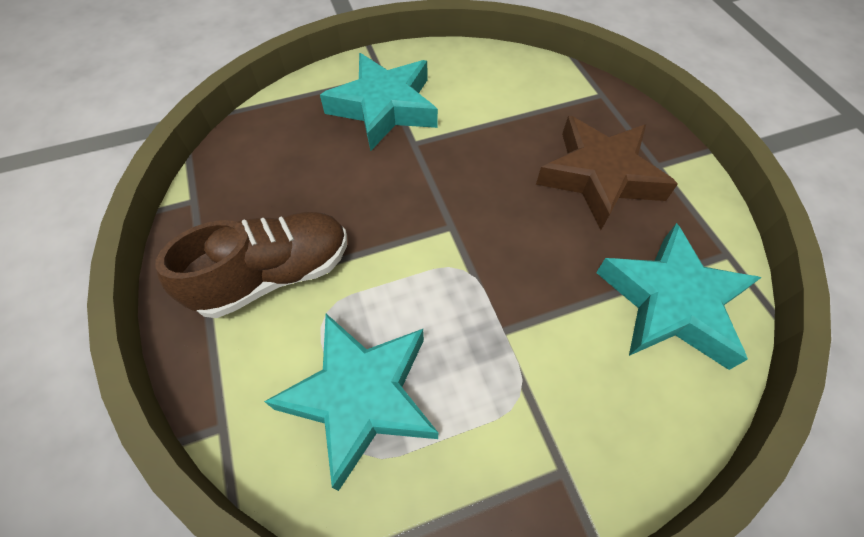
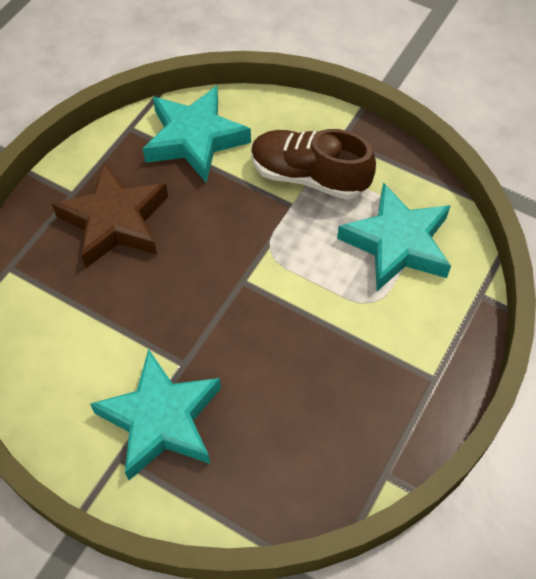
camera: 130 degrees left, 0 degrees up
brown shoe [155,212,347,318] -> brown shoe moved to [251,129,376,200]

